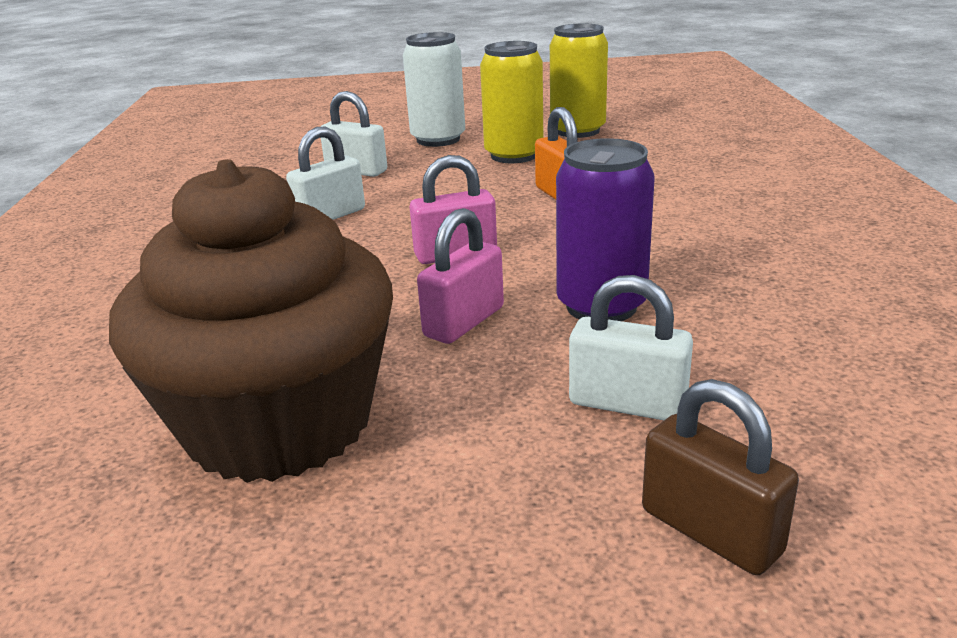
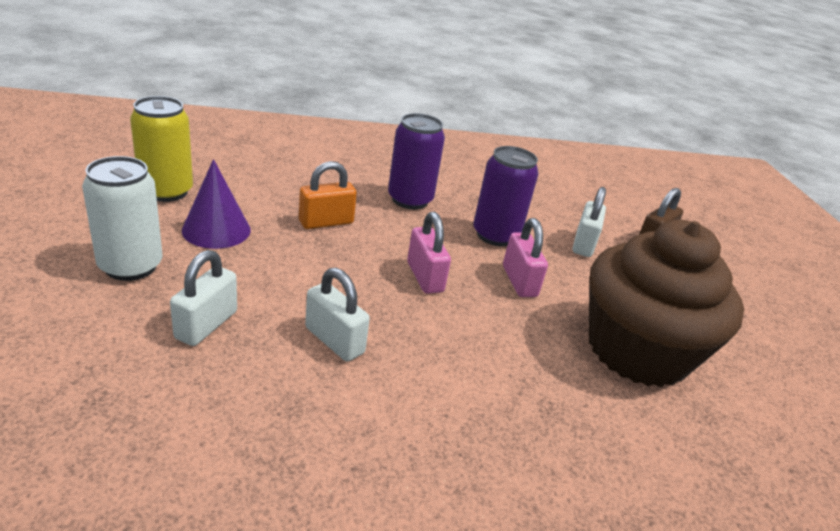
camera: 100 degrees left, 5 degrees up
pink padlock [417,208,504,344] -> pink padlock turned 45 degrees clockwise [503,218,548,297]
yellow can [480,41,544,163] -> purple cone [182,159,251,249]
none -> purple can [388,113,445,210]

